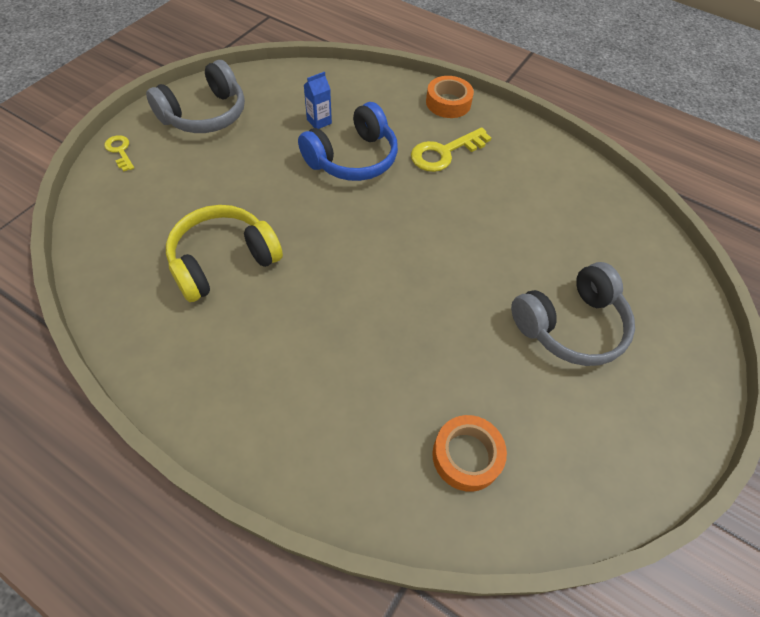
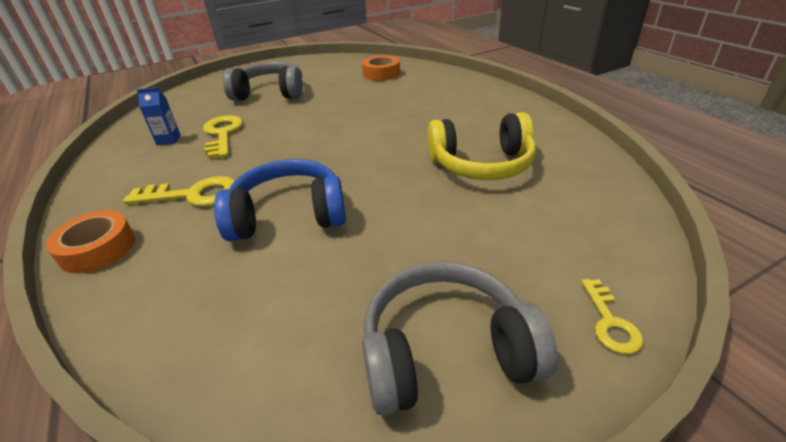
camera: 145 degrees left, 20 degrees down
blue carton [304,72,332,129] -> blue carton moved to [137,87,181,145]
none -> yellow key [203,115,243,159]

